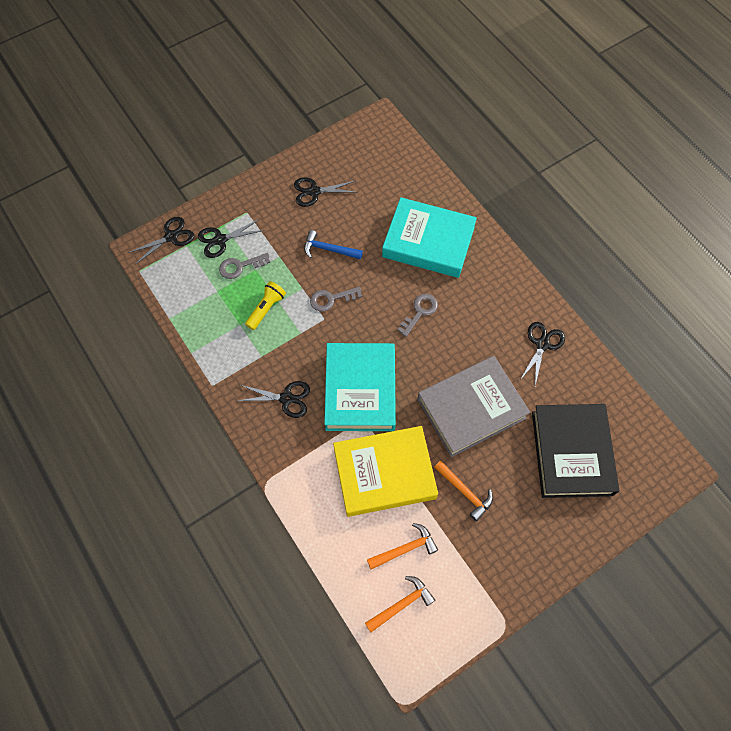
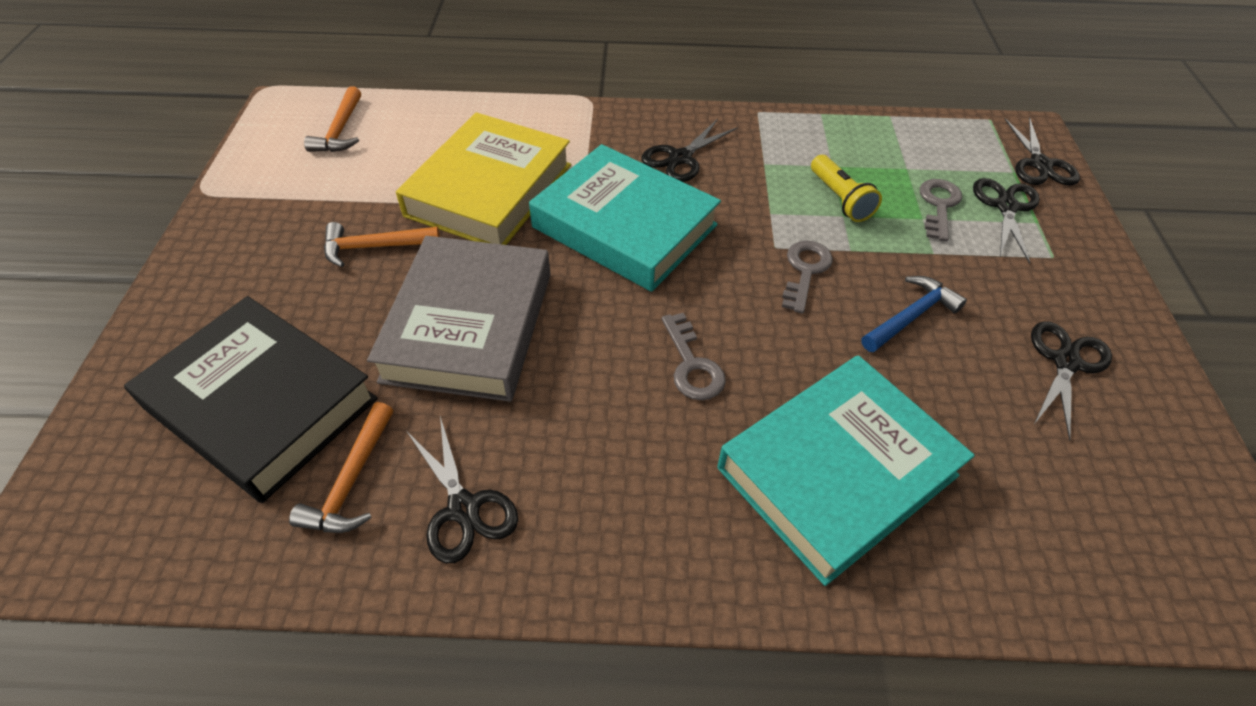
camera: 125 degrees right, 15 degrees down
orange hammer [367,523,438,569] -> orange hammer moved to [289,402,393,533]

